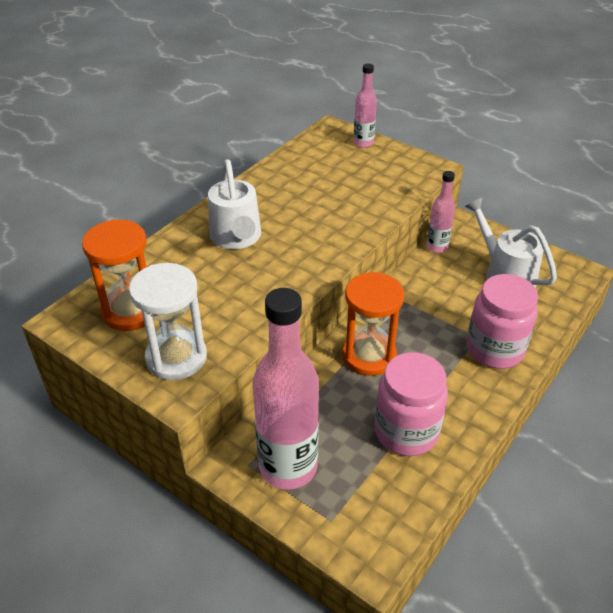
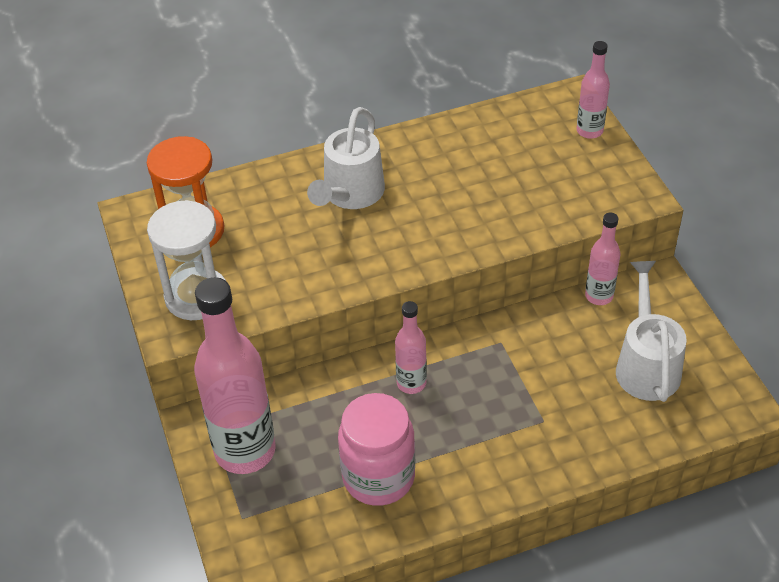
camera: 35 degrees right, 5 degrees up
orange hourglass [342,272,404,376] -> pink bottle [395,301,427,394]
pink jar [467,274,538,369] -> none

